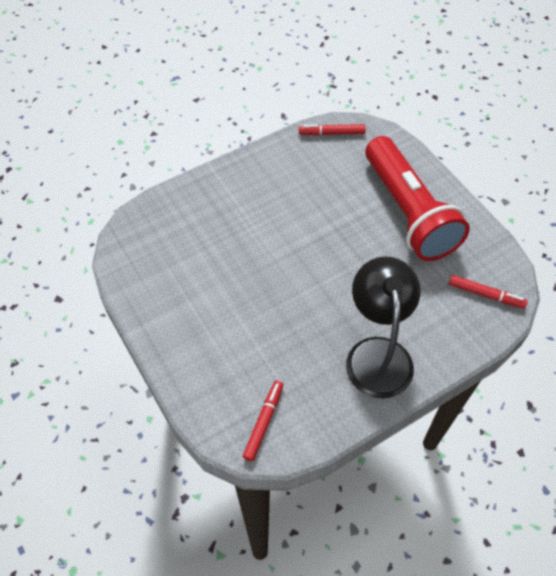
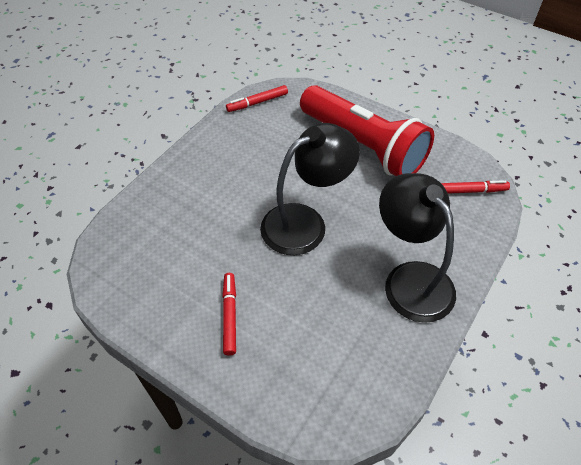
camera: 25 degrees left, 5 degrees down
red marker [243,381,284,461] -> red marker moved to [222,273,236,355]
none -> black lamp [260,123,360,255]

